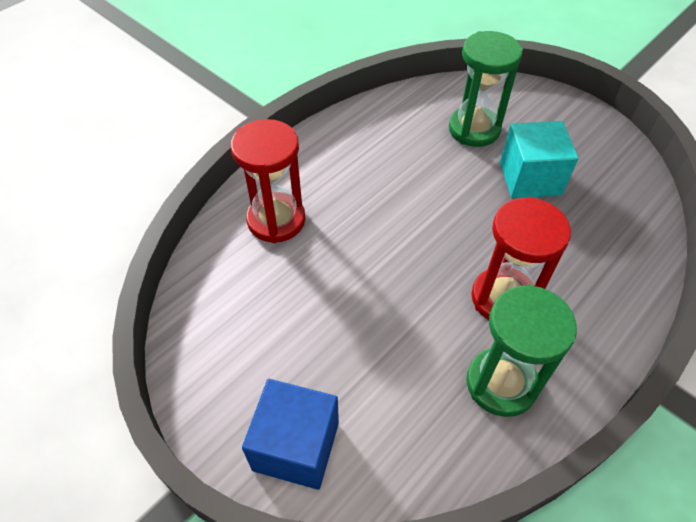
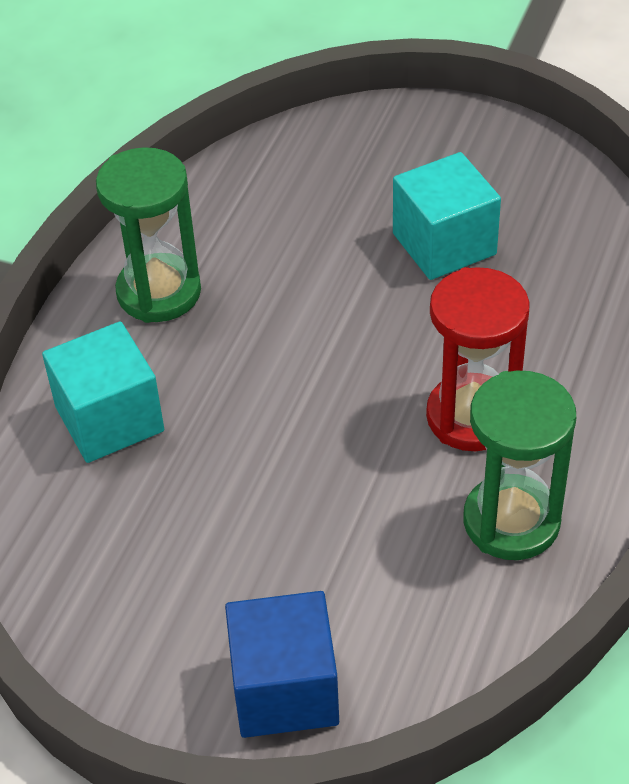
camera: 20 degrees left, 5 degrees down
red hourglass [231,119,305,243] -> turquoise cube [42,321,164,463]
green hourglass [449,31,523,147] -> green hourglass moved to [96,147,201,323]

